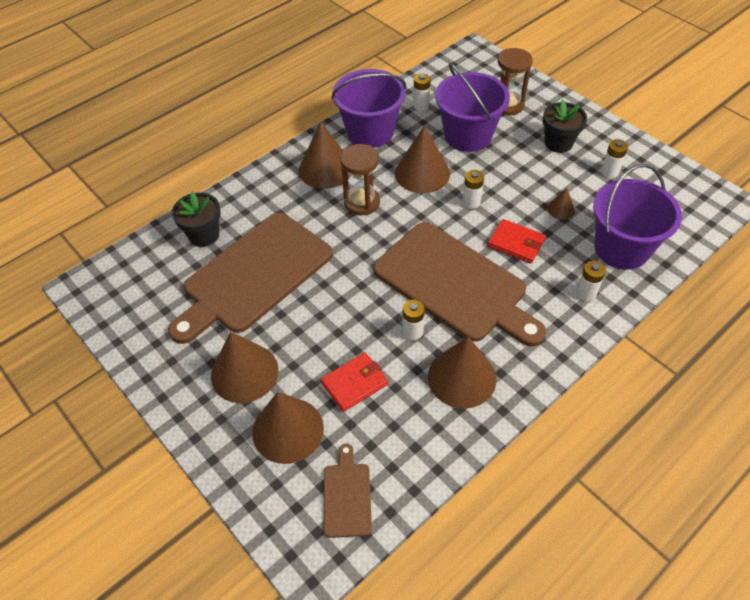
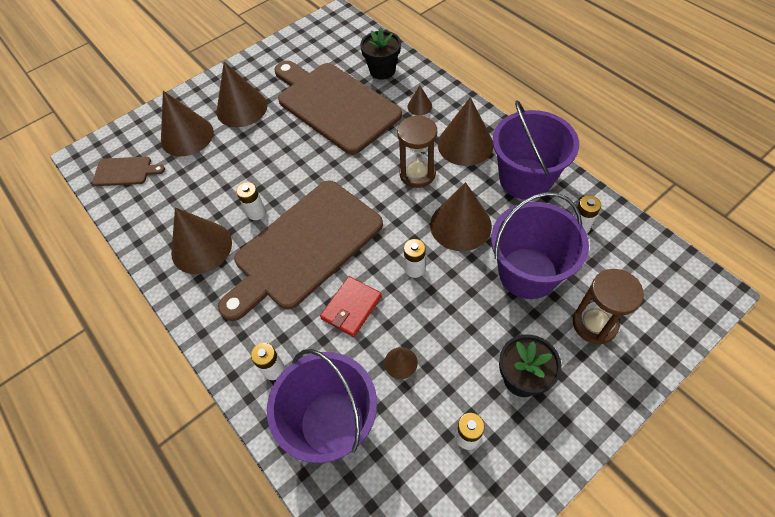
camera: 95 degrees right, 5 degrees up
red wallet [321,352,388,412] -> none
none -> brown cone [407,85,432,115]

